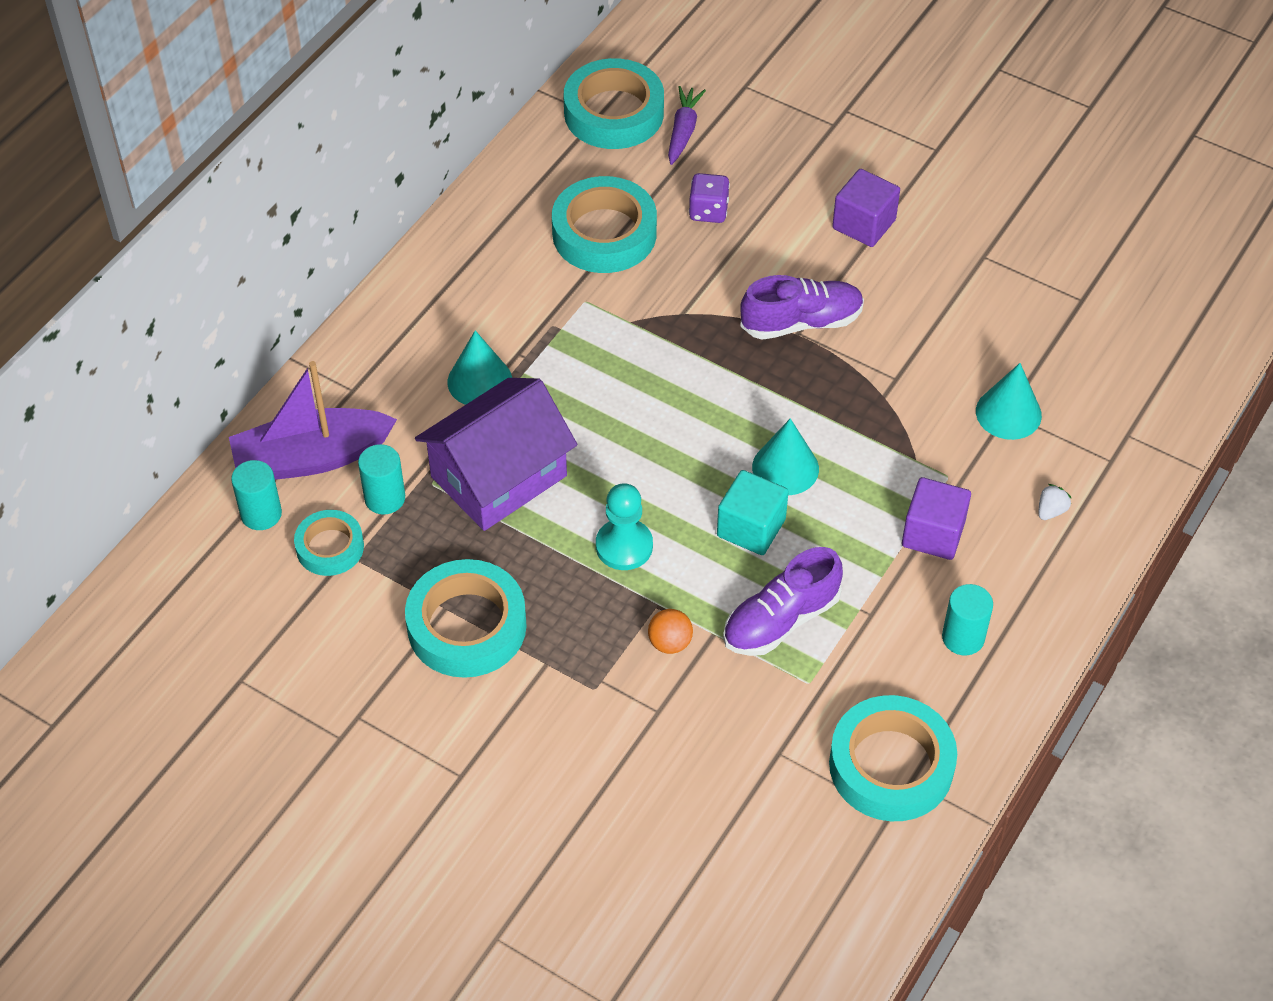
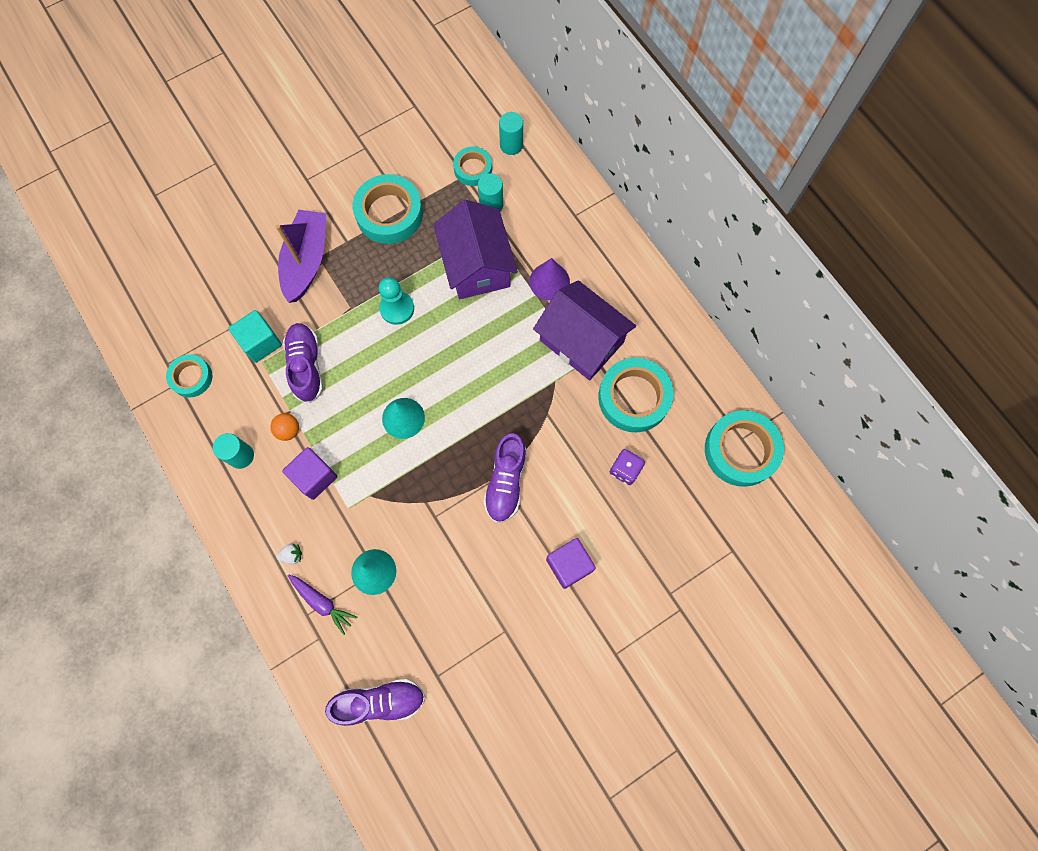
camera: 115 degrees right, 20 degrees up
purple boat [229,361,397,480] -> purple boat moved to [276,210,326,303]
turquoise cone [448,330,512,405] -> purple cone [529,258,570,300]
orange ball [648,609,693,654] -> orange ball moved to [270,413,299,441]
purple carrot [668,86,706,165] -> purple carrot moved to [288,575,357,635]
turquoise cube [717,470,789,555] -> turquoise cube moved to [228,310,282,363]
turquoise tape [829,695,957,821] -> turquoise tape [166,355,212,397], size x0.58
white strawberry [1039,484,1071,520] -> white strawberry turned 75 degrees counterclockwise [277,543,302,565]
none -> purple shoe [325,679,425,726]
none -> purple house [533,280,636,380]

